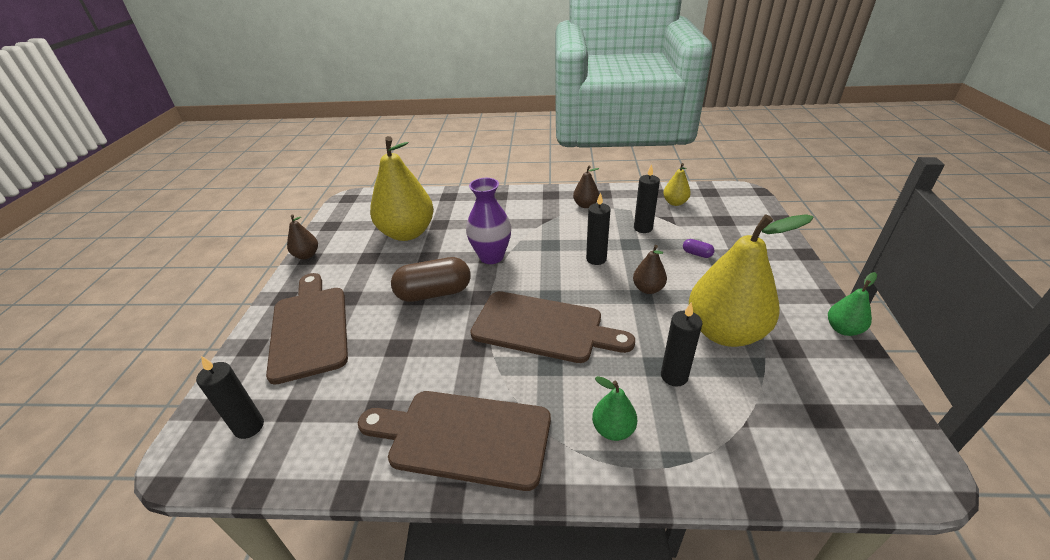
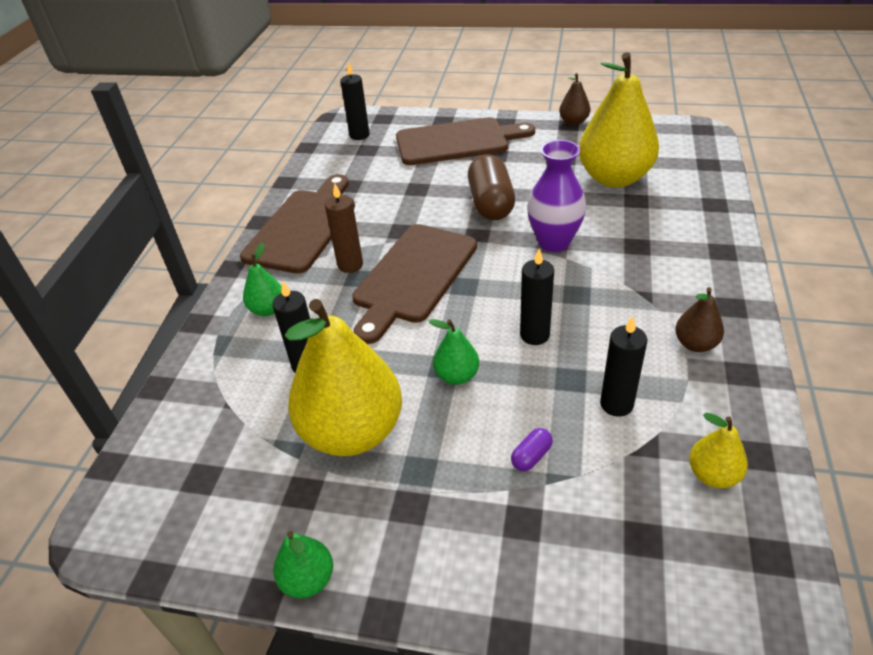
camera: 100 degrees right, 5 degrees up
brown pear [633,245,667,294] -> green pear [428,319,479,385]
none -> brown candle [325,183,363,273]

